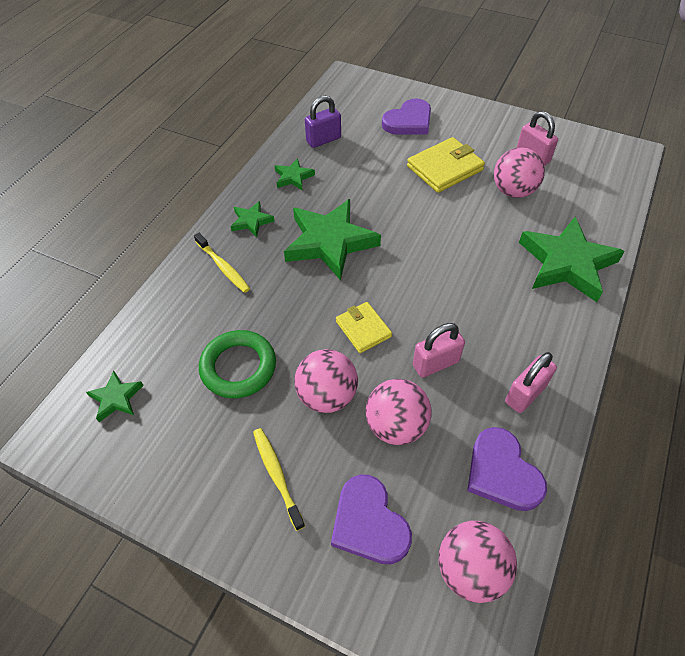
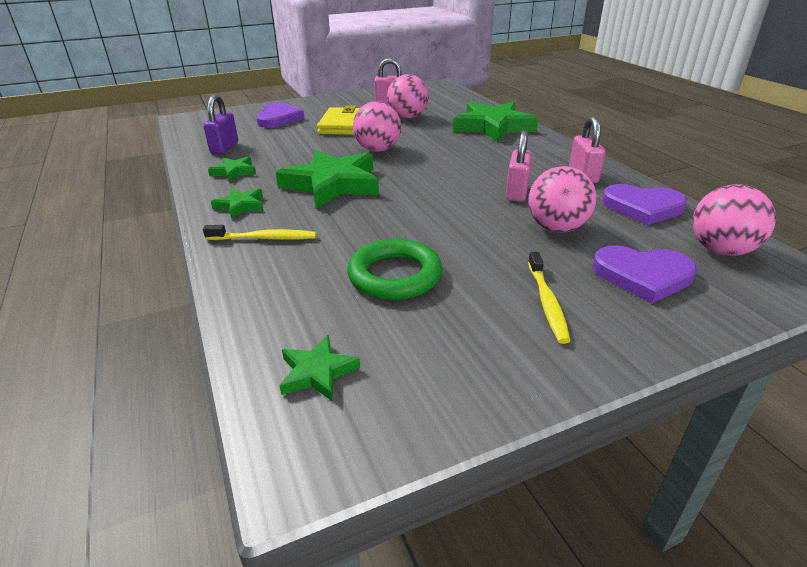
camera: 50 degrees left, 20 degrees down
yellow toothbrush [253,428,305,531] -> yellow toothbrush turned 105 degrees counterclockwise [528,252,570,344]
pink ball [294,349,358,413] -> pink ball moved to [353,101,401,152]
yellow wallet [336,302,392,353] -> none

